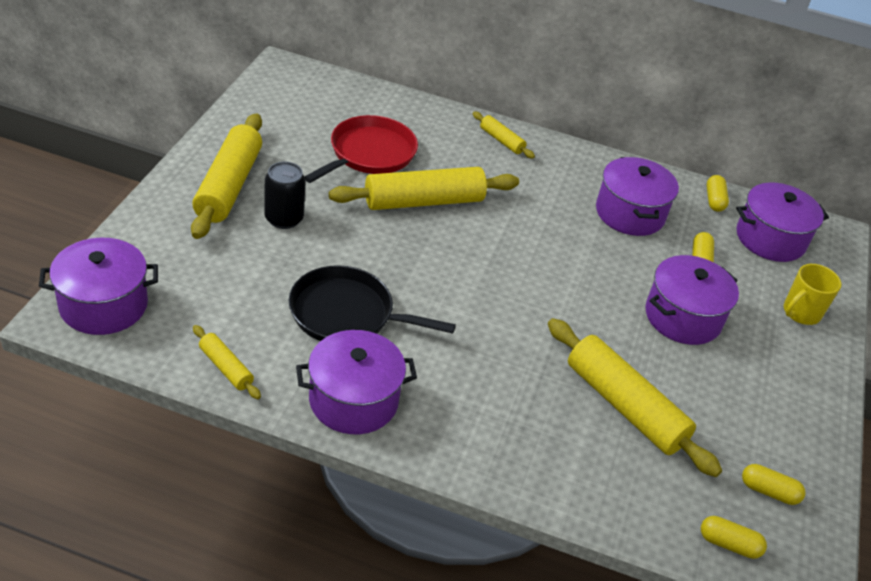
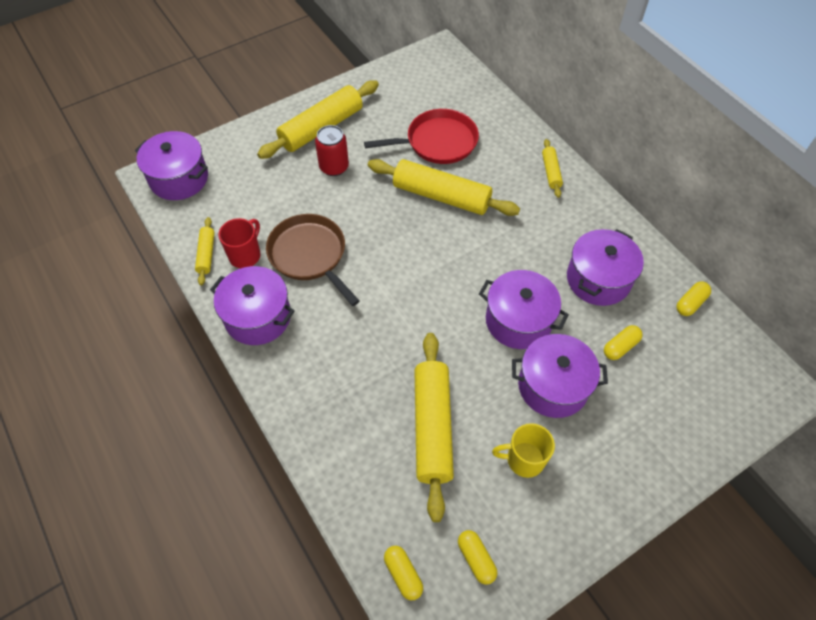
camera: 45 degrees right, 15 degrees up
black can [264,162,305,229] -> red can [315,125,349,176]
black pan [289,265,456,341] -> brown pan [266,214,360,306]
purple pot [736,182,829,262] -> purple pot moved to [479,270,569,349]
yellow mug [784,264,842,325] -> yellow mug moved to [492,423,555,478]
none -> red mug [218,218,261,268]

